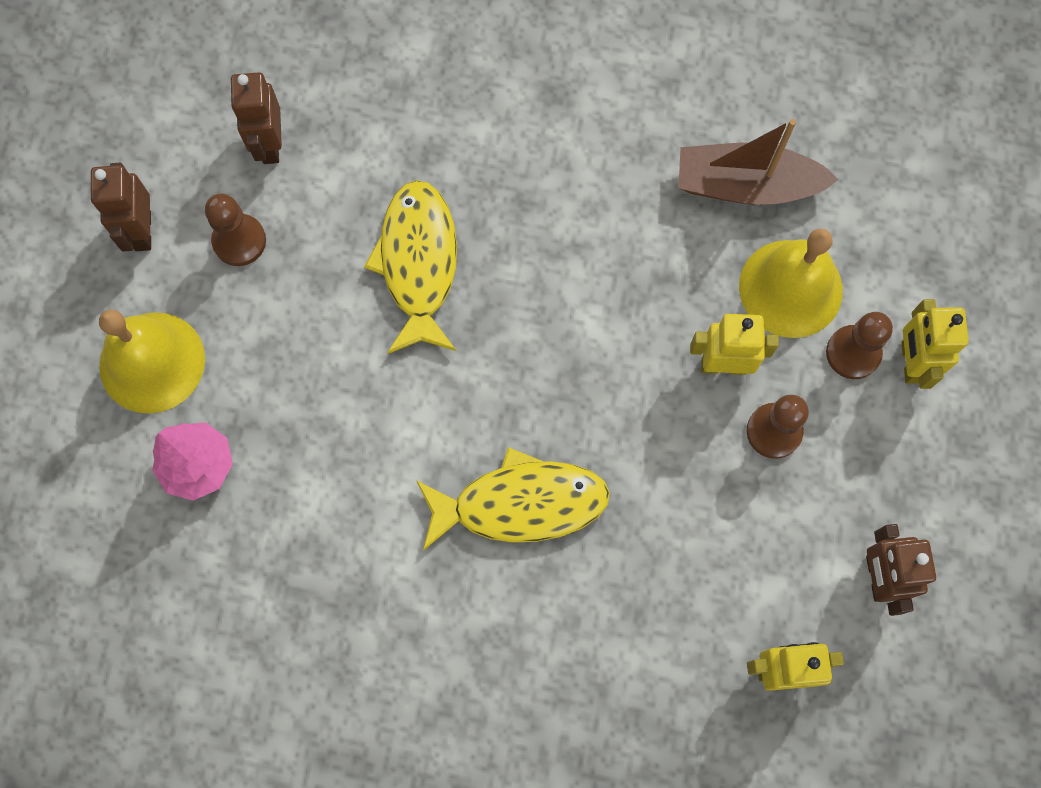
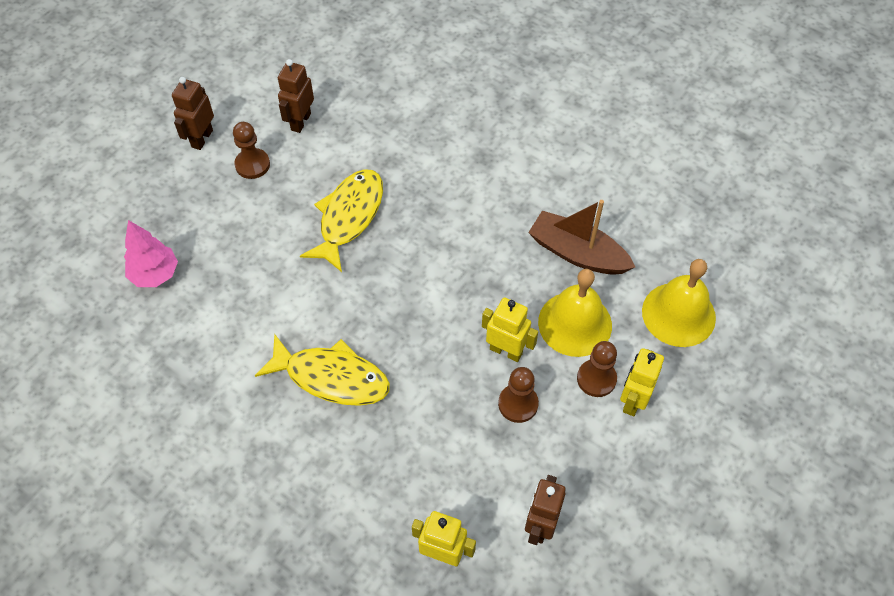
camera: 25 degrees right, 15 degrees down
yellow bell [99,310,205,414] -> yellow bell moved to [642,259,716,347]

